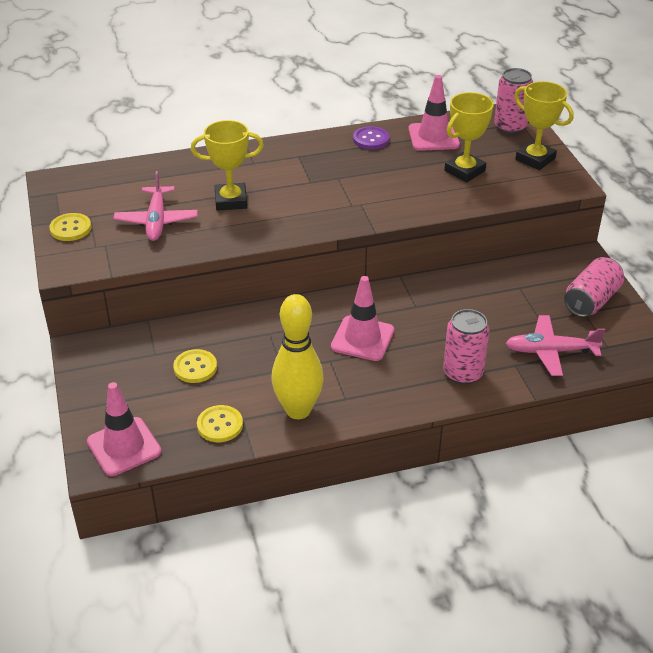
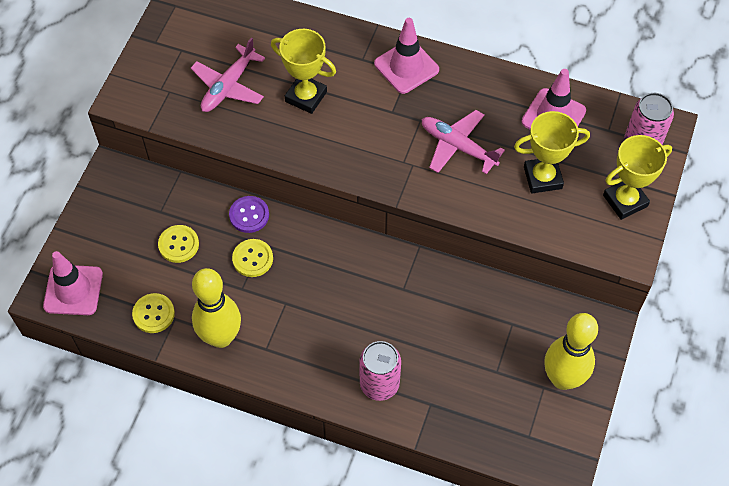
camera: 35 degrees right, 20 degrees up
yellow button [49,213,91,241] -> yellow button moved to [232,239,273,277]
pink traffic cone [331,276,394,361] -> pink traffic cone moved to [374,18,439,94]
purple button [353,126,389,149] -> purple button moved to [229,196,269,233]
pink plane [506,315,605,376] -> pink plane moved to [421,110,505,174]
yellow trophy [514,81,574,170] -> yellow trophy turned 75 degrees clockwise [603,135,672,220]
pink can [564,257,624,317] -> yellow bowling pin [544,313,598,390]

